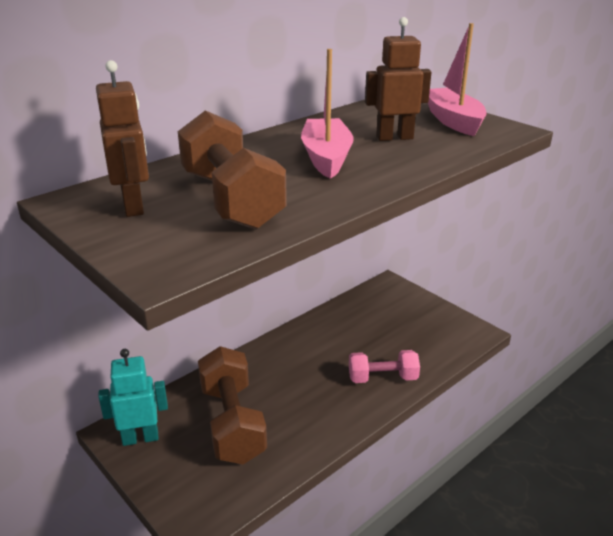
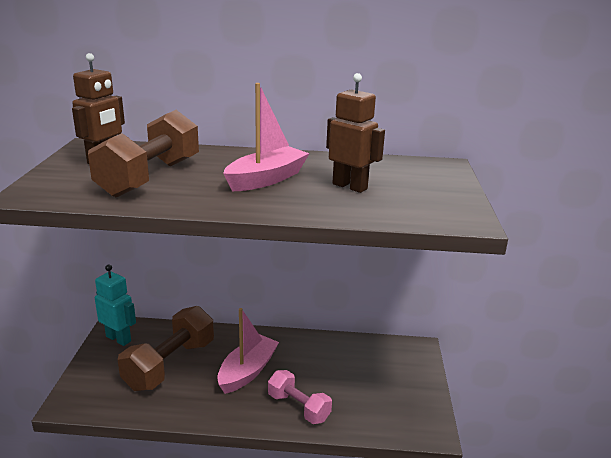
camera: 45 degrees right, 5 degrees down
pink boat [428,23,487,136] -> pink boat moved to [217,308,279,394]

